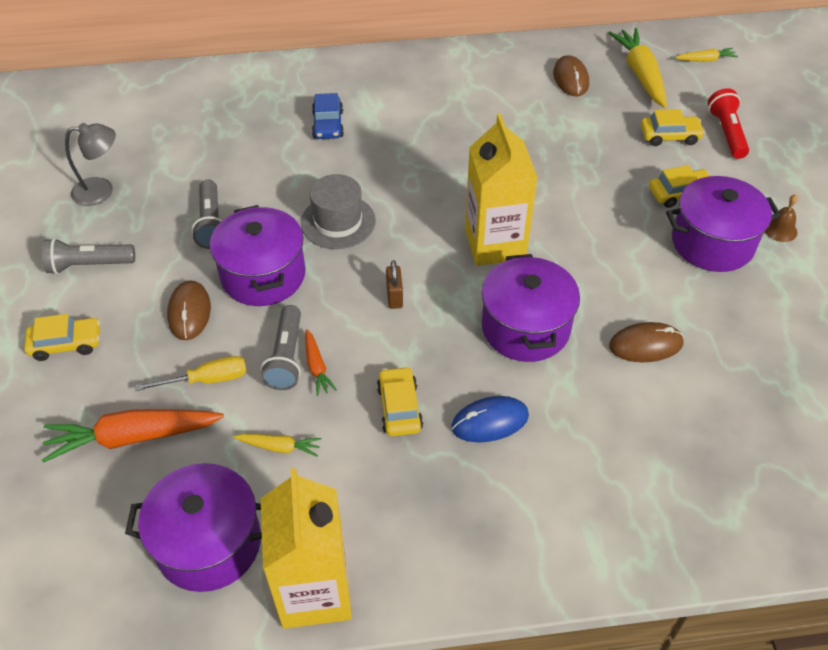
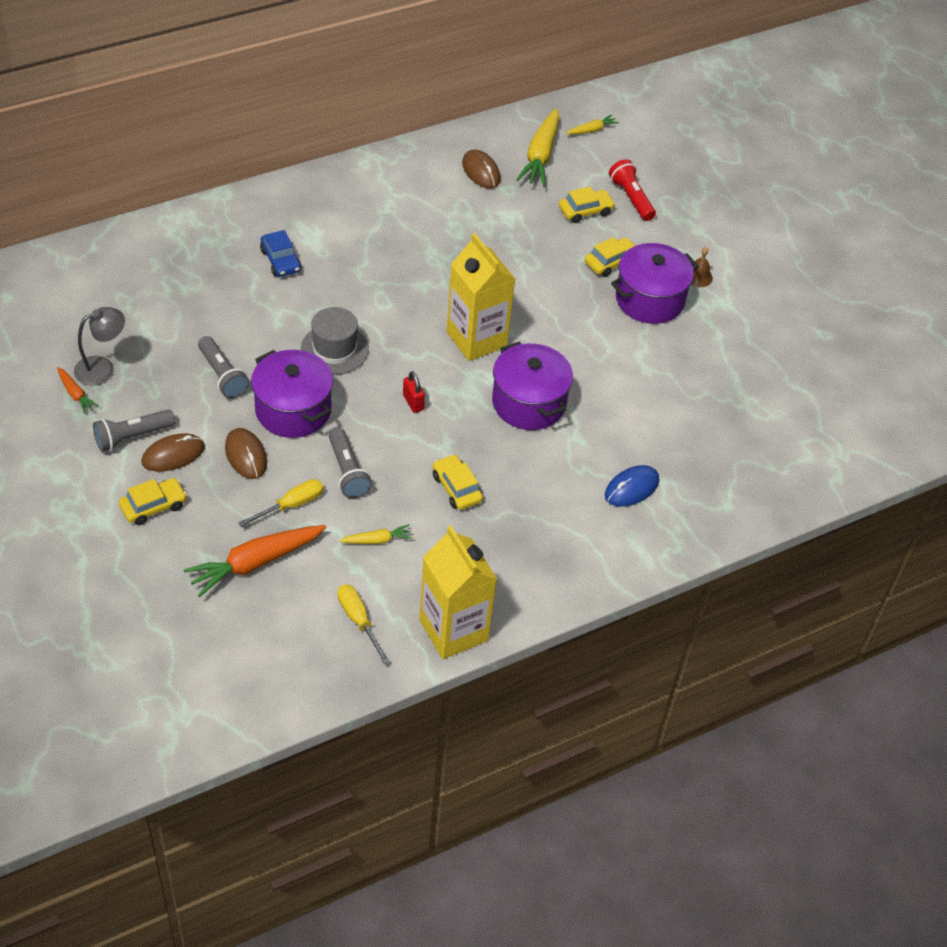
camera: 25 degrees left, 0 degrees up
purple pot [125,463,262,592] -> yellow screwdriver [337,584,390,664]
orange carrot [305,329,337,396] -> orange carrot moved to [57,367,99,414]
brown padlock [386,260,403,309] -> red padlock [403,371,425,413]
blue mouse [451,396,529,443] -> blue mouse moved to [605,465,659,507]
yellow carrot [608,28,667,108] -> yellow carrot turned 135 degrees counterclockwise [516,108,559,187]
brown mouse [609,322,684,362] -> brown mouse moved to [141,433,205,472]

